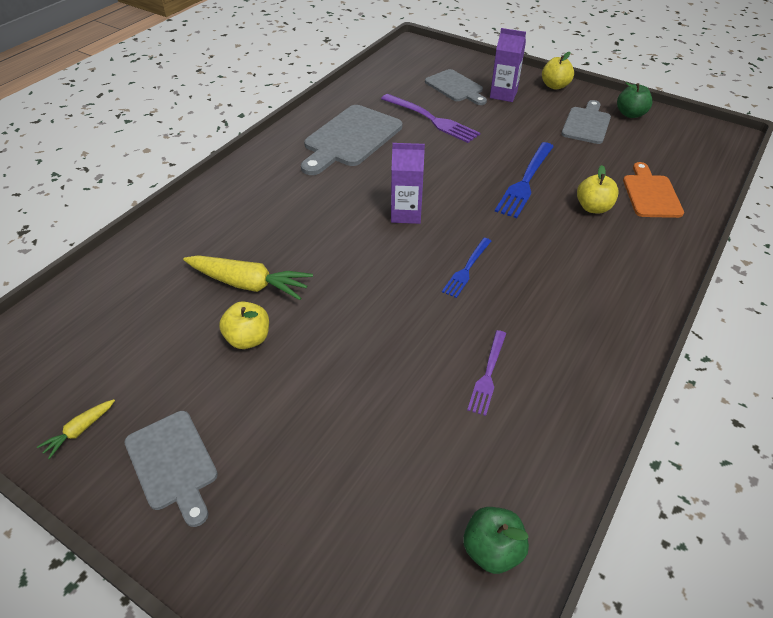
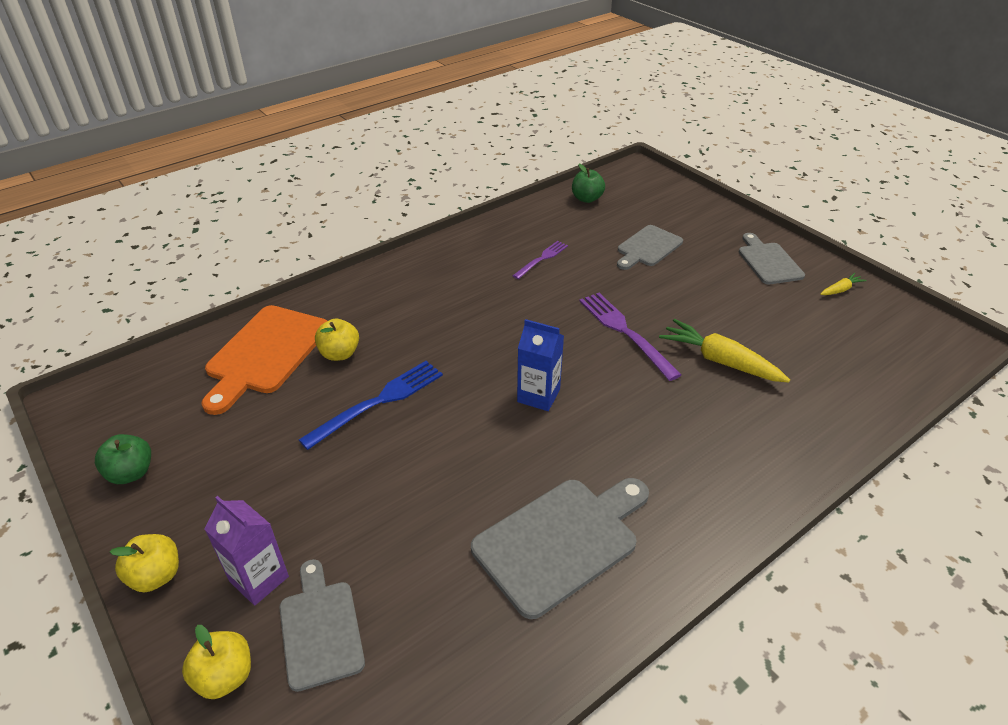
camera: 160 degrees left, 5 degrees down
yellow apple [219,301,269,349] -> yellow apple moved to [182,625,251,699]
purple fork [381,94,480,143] -> purple fork moved to [579,293,681,381]
purple carton [391,143,425,224] -> blue carton [517,319,564,411]
blue fork [442,238,491,298] -> none
grey cutting board [561,100,611,144] -> grey cutting board moved to [617,225,683,270]
orange cutting board [623,162,684,218] -> orange cutting board [201,305,327,415], size x1.57

